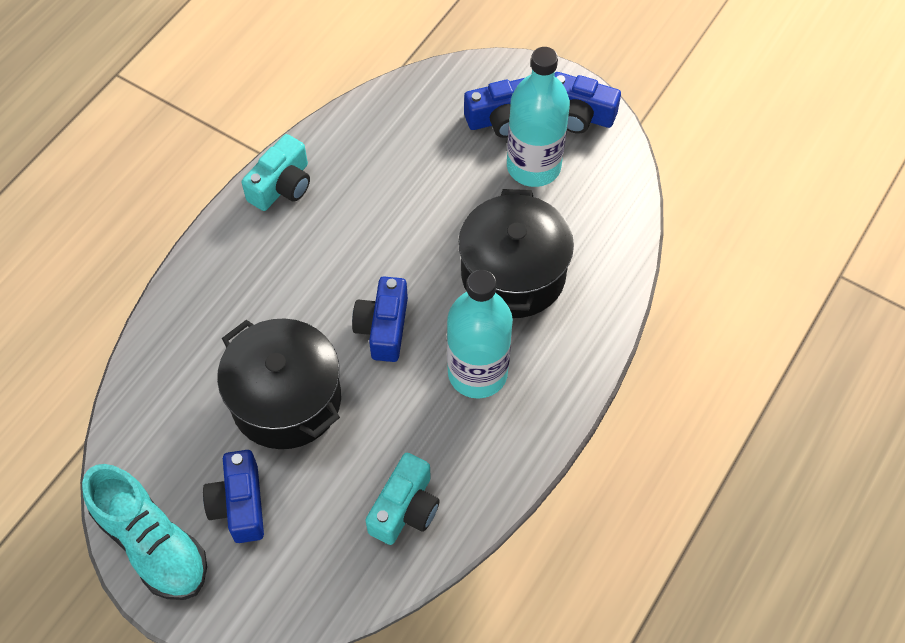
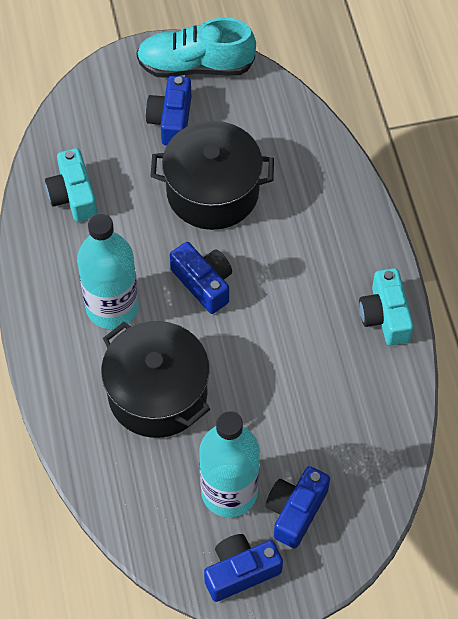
camera: 135 degrees right, 0 degrees up
blue camera [203,450,264,543] -> blue camera turned 120 degrees counterclockwise [146,76,191,146]

